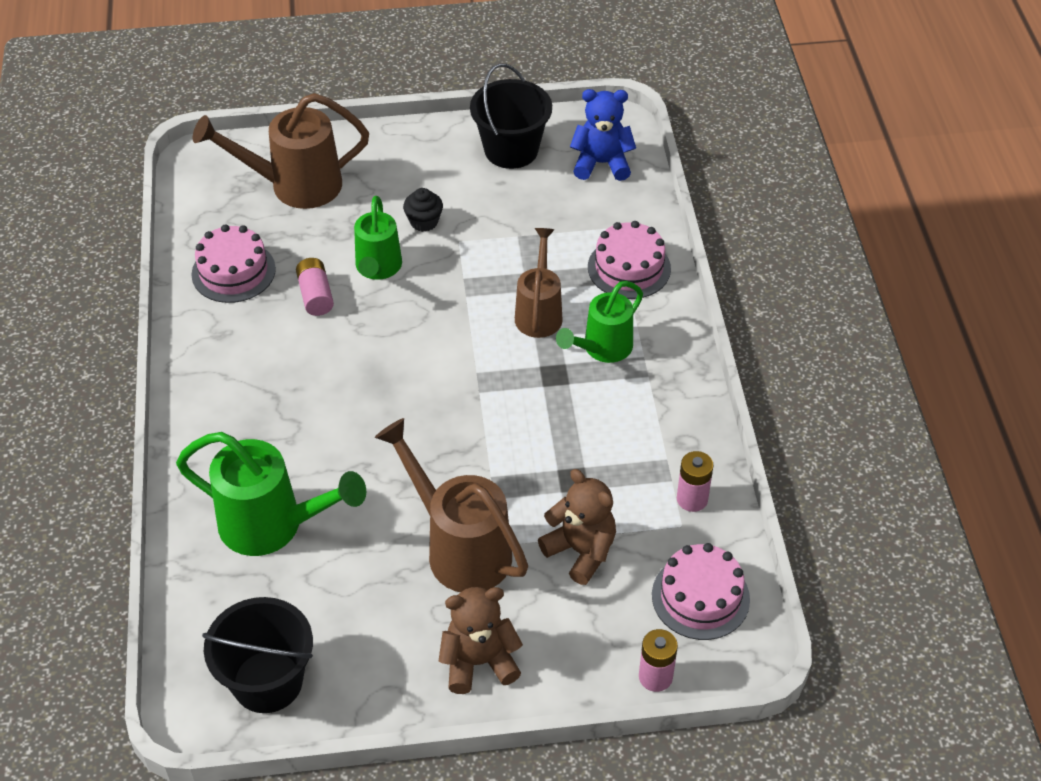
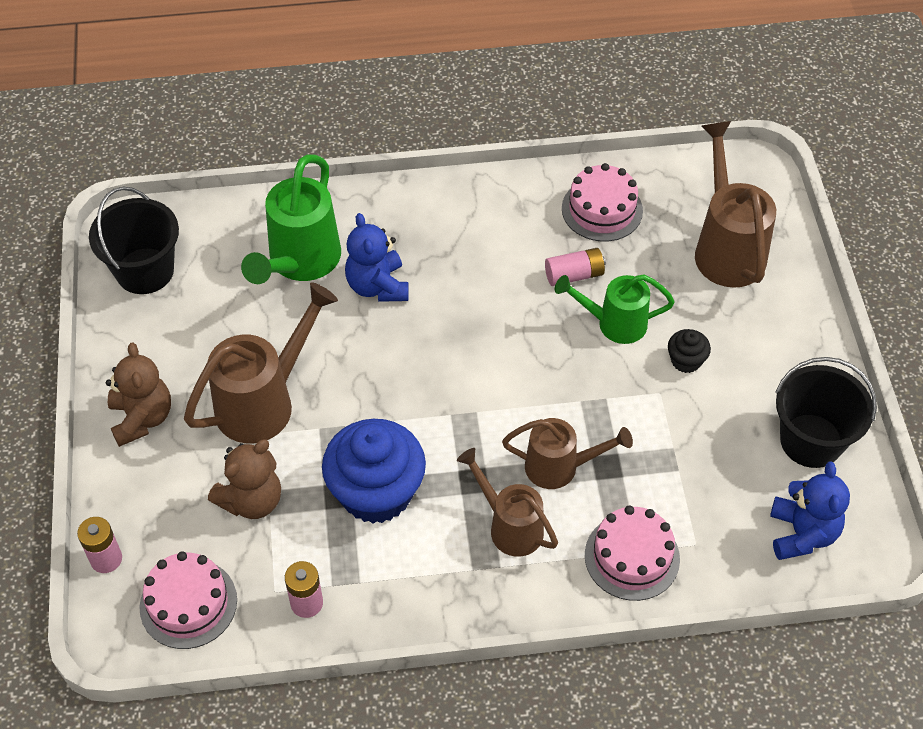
camera: 90 degrees right, 5 degrees up
green watering can [556,281,643,363] -> brown watering can [457,448,558,557]
none -> blue cupcake [322,419,426,524]
none -> blue teddy bear [345,213,409,302]

